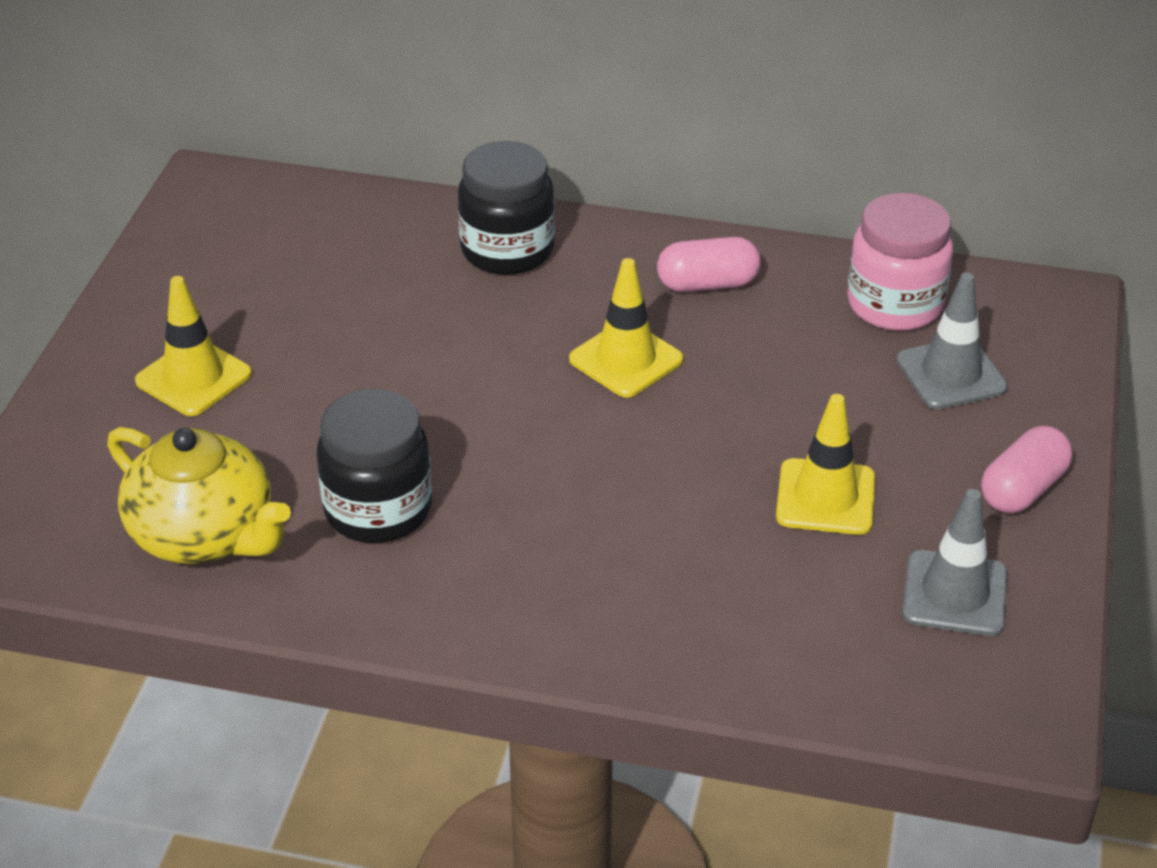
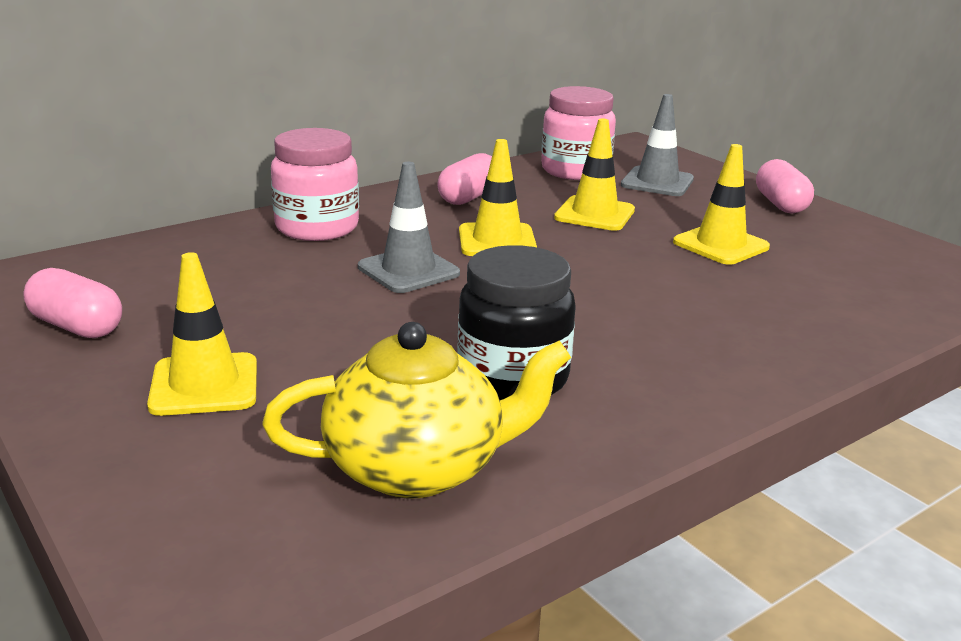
camera: 50 degrees left, 15 degrees down
black jar [458,141,555,275] -> pink jar [271,128,359,241]
grey traffic cone [902,489,1008,636] -> grey traffic cone moved to [358,162,460,293]
none -> pink capsule [23,268,122,338]
none -> yellow traffic cone [554,118,635,231]

